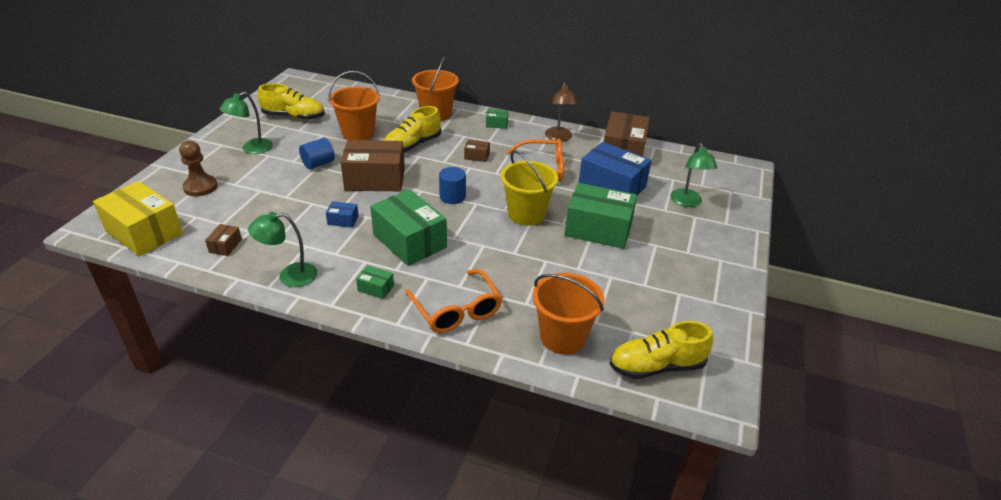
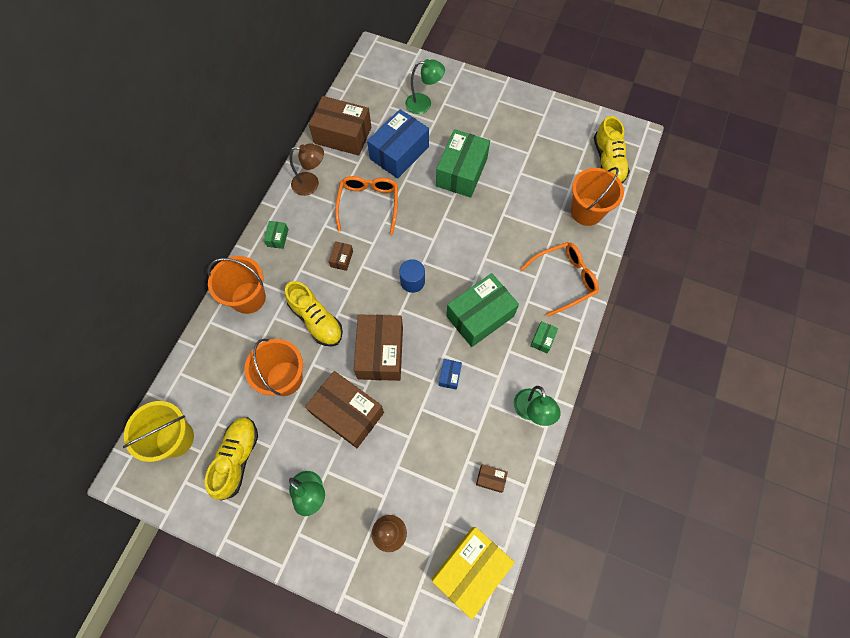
camera: 85 degrees left, 30 degrees up
blue cylinder [299,138,335,169] -> brown box [305,371,384,448]
yellow bucket [500,150,558,226] -> yellow bucket moved to [123,401,194,462]

